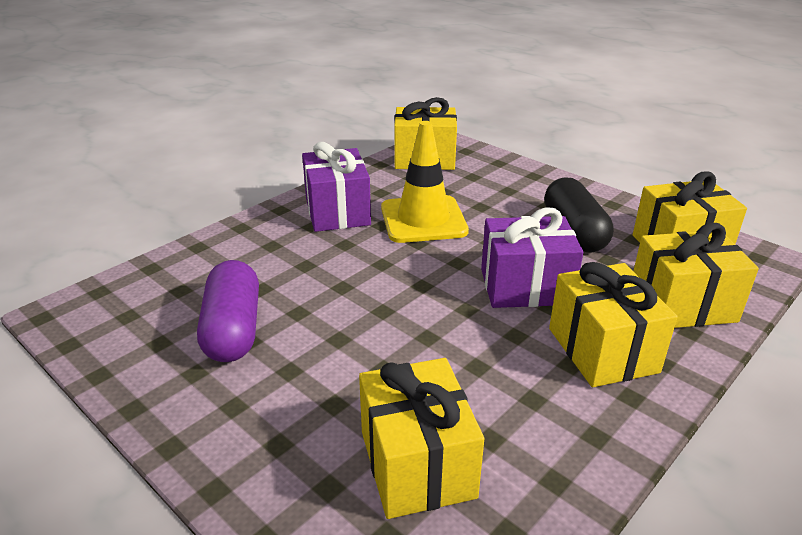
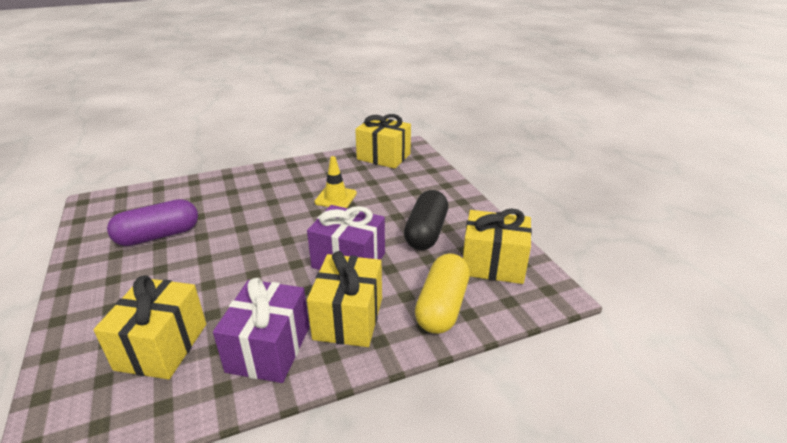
camera: 25 degrees right, 0 degrees up
purple capsule [197,260,259,362] -> purple capsule turned 45 degrees clockwise [107,199,198,246]
purple gift [302,142,371,232] -> purple gift moved to [213,278,309,383]
yellow traffic cone [381,121,469,243] -> yellow traffic cone [314,156,357,208], size x0.62
yellow gift [633,223,759,328] -> yellow capsule [415,254,470,334]

